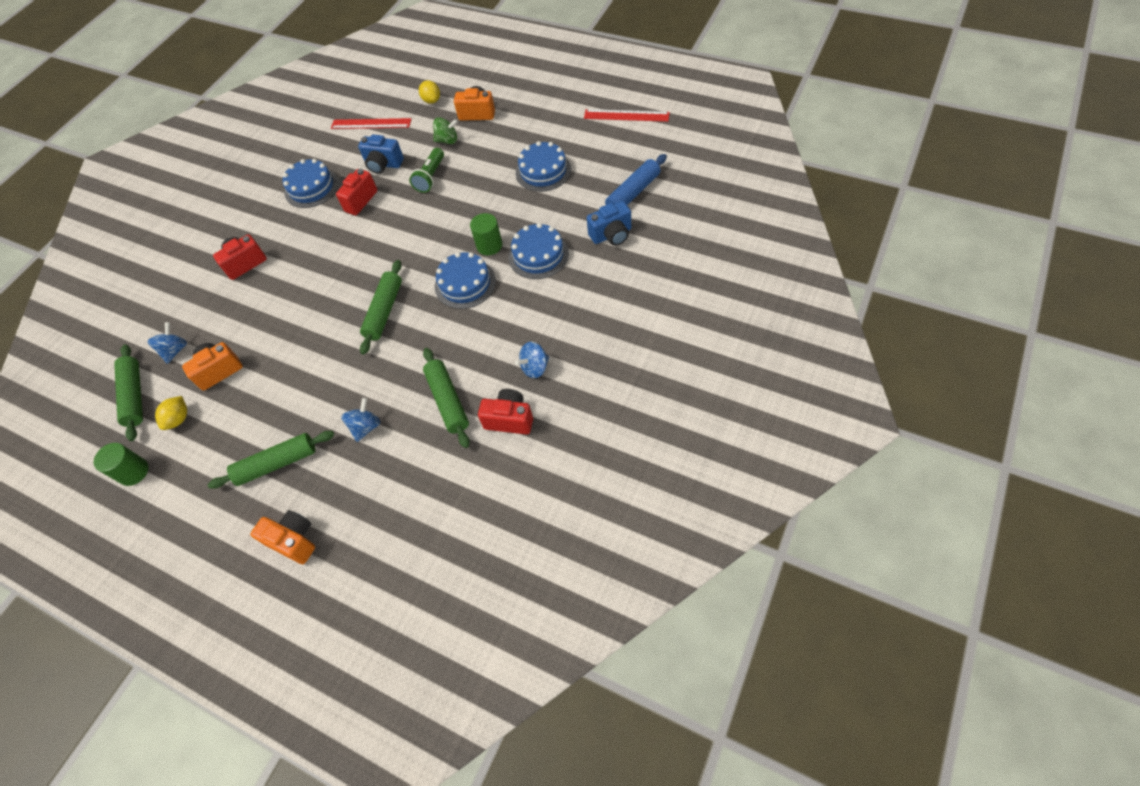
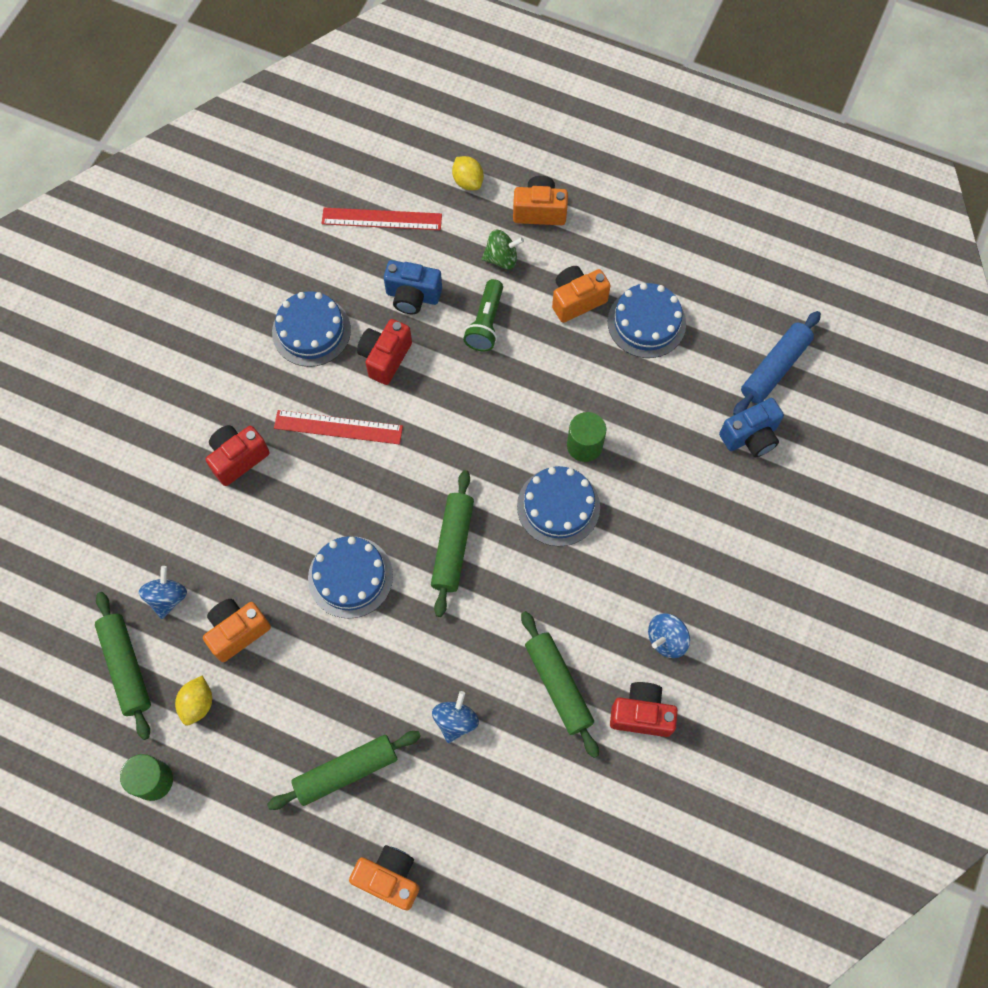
camera: 10 degrees left, 10 degrees up
blue cake [508,223,569,279] -> blue cake moved to [308,536,393,619]
red ruler [584,109,670,122] -> red ruler moved to [274,410,403,444]
none -> orange camera [552,266,611,323]

